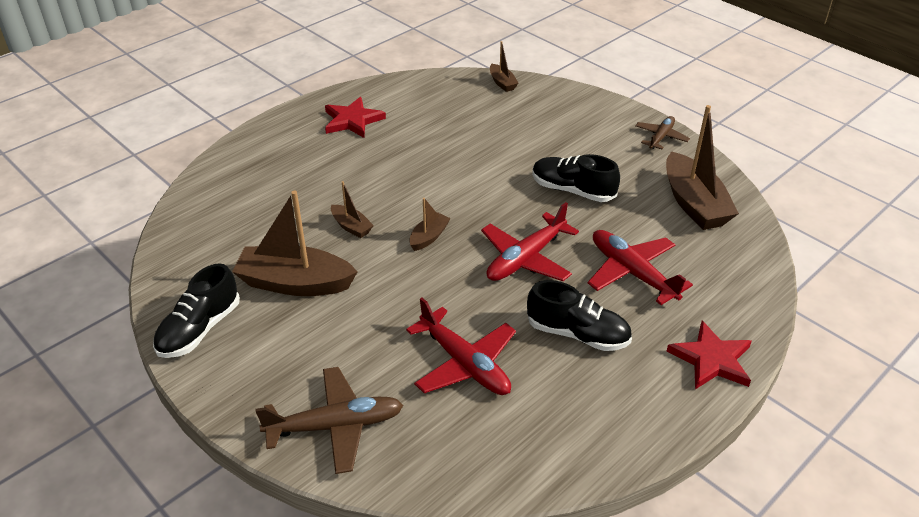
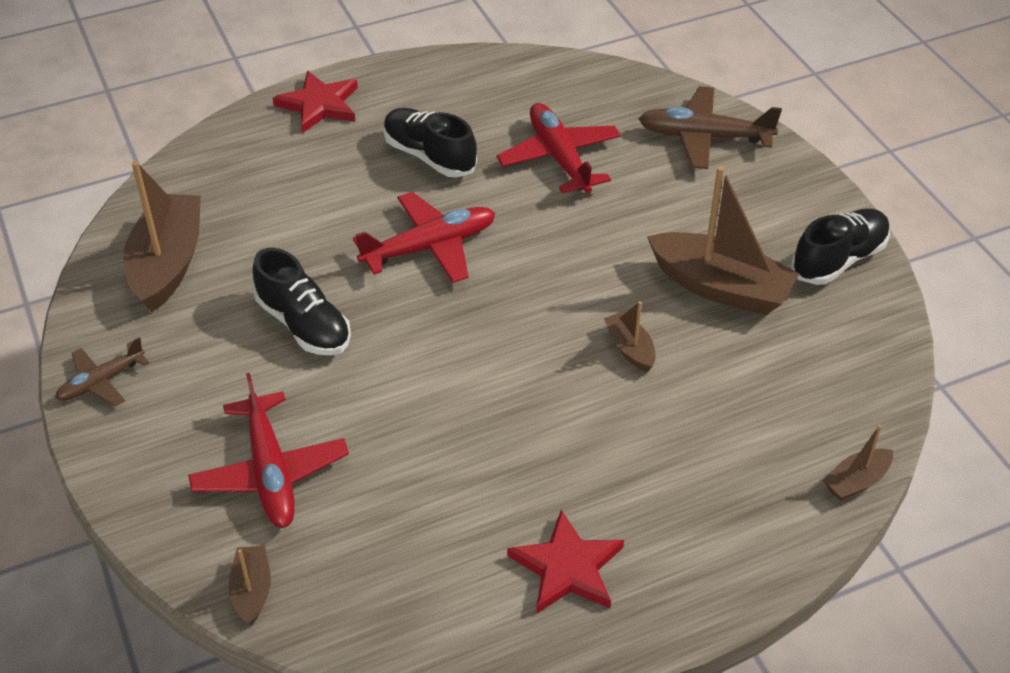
camera: 160 degrees left, 5 degrees up
brown boat [409,198,451,251] -> brown boat moved to [823,425,893,501]
red plane [588,230,693,305] -> red plane moved to [188,373,349,528]

